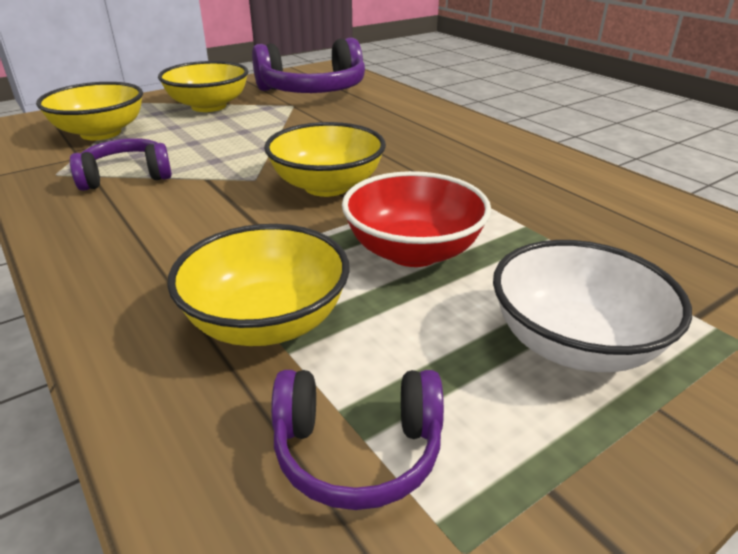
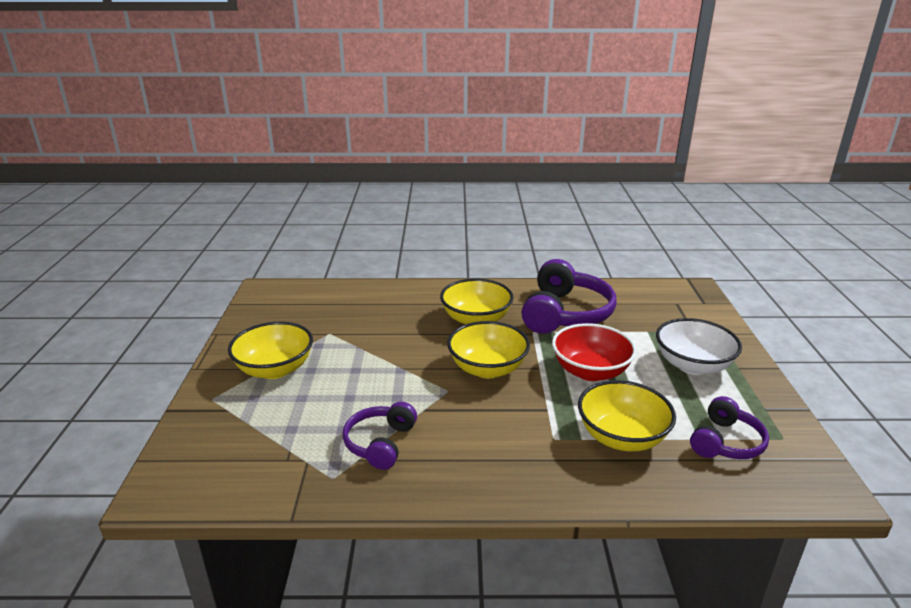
camera: 55 degrees left, 5 degrees down
yellow bowl [36,82,143,140] -> yellow bowl moved to [440,279,513,325]
purple headphones [252,38,365,93] -> purple headphones moved to [521,259,617,334]

